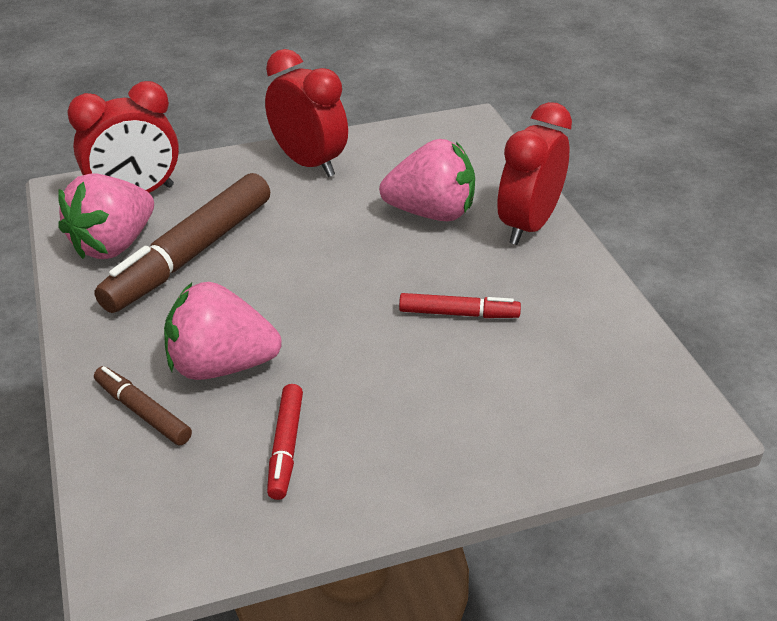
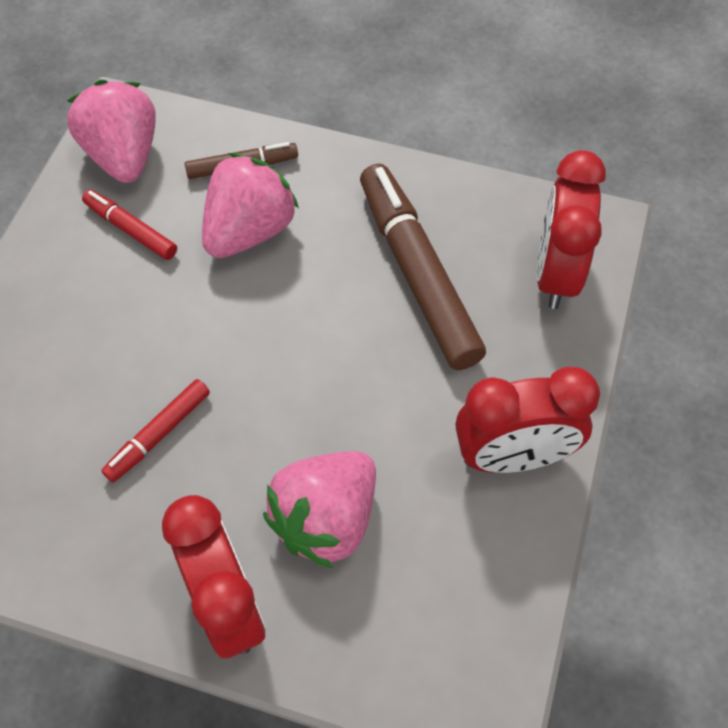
camera: 125 degrees right, 20 degrees up
pink strawberry [58,173,154,259] -> pink strawberry moved to [67,80,156,183]

